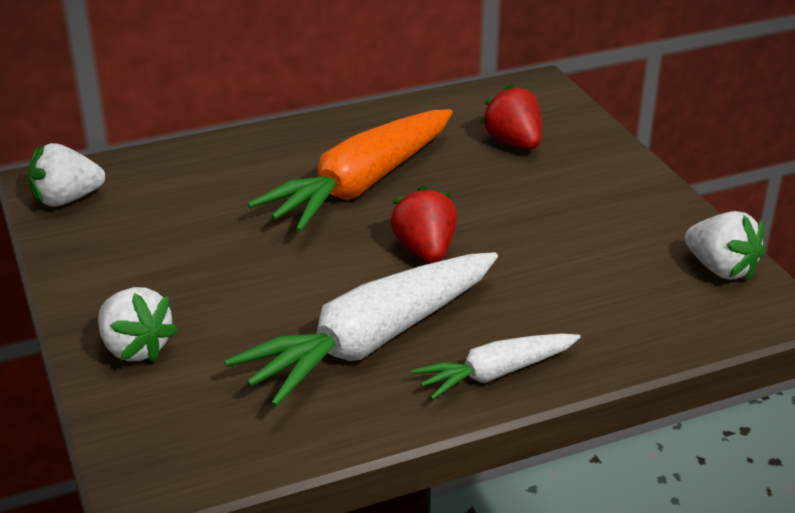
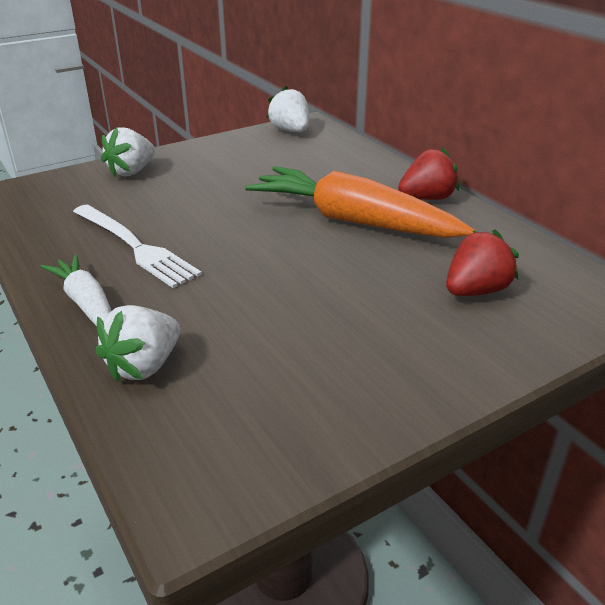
camera: 80 degrees right, 0 degrees up
white carrot [225,252,498,407] -> white fork [73,204,202,288]
red strawberry [391,185,457,263] -> red strawberry moved to [398,147,459,200]
white strawberry [685,211,765,280] -> white strawberry moved to [96,305,180,382]

